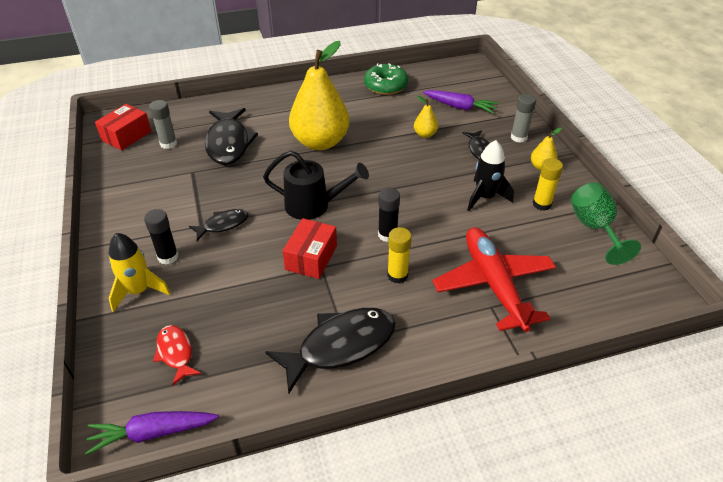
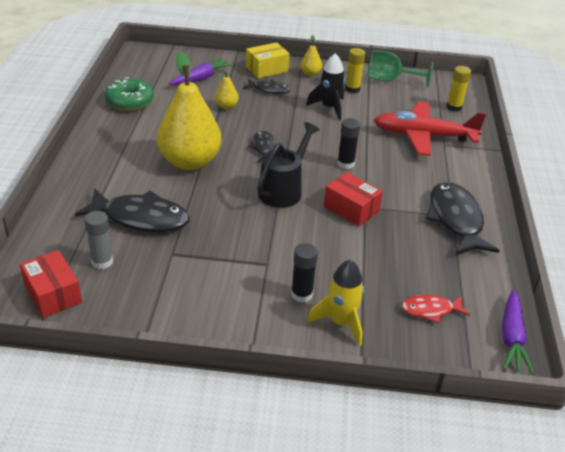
camera: 70 degrees left, 5 degrees down
black fish [189,209,248,241] -> black fish moved to [248,131,276,162]
yellow glue stick [387,227,412,283] -> yellow glue stick moved to [447,66,471,112]
grey glue stick [511,94,536,143] -> yellow box [246,42,290,78]

